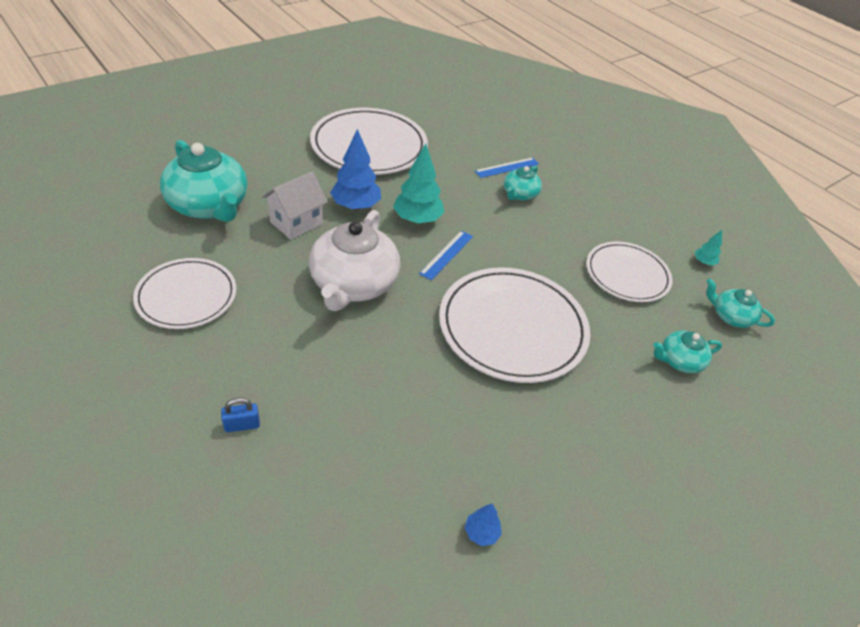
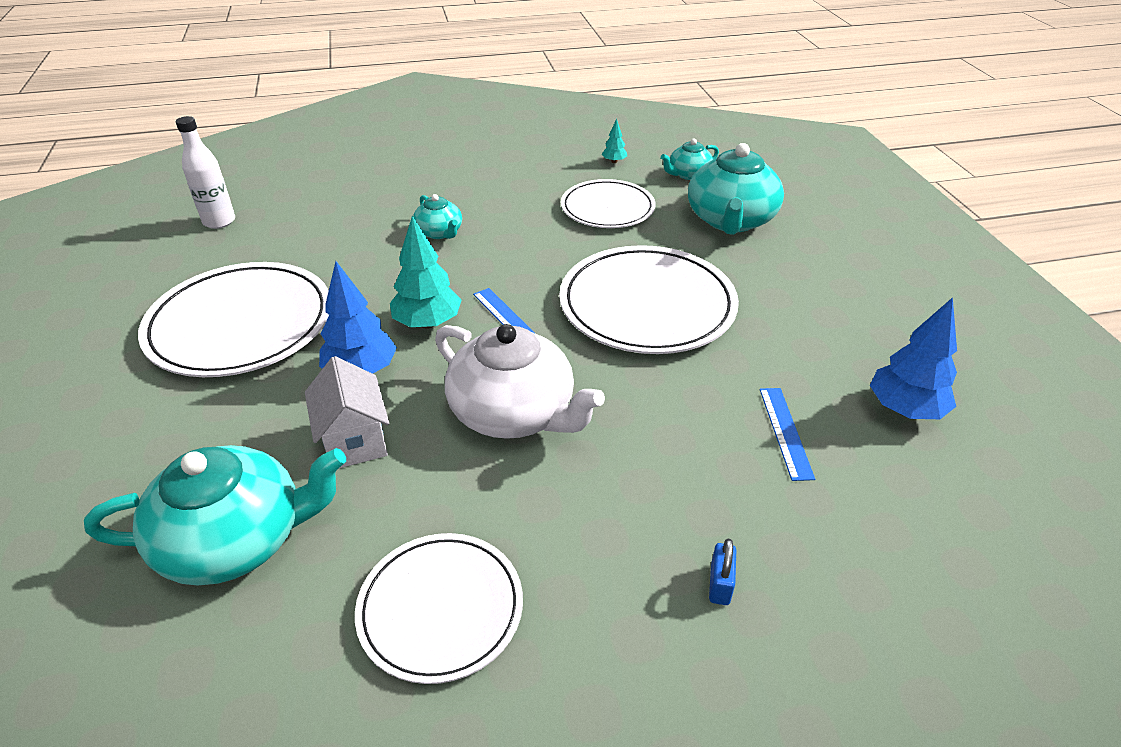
camera: 60 degrees left, 5 degrees down
blue tree [465,504,502,546] -> blue tree [870,297,957,419], size x2.05
blue ruler [475,157,539,178] -> blue ruler moved to [760,388,815,481]
turquoise teapot [653,331,722,373] -> turquoise teapot [688,143,784,235], size x1.95
none -> white bottle [176,116,235,229]

